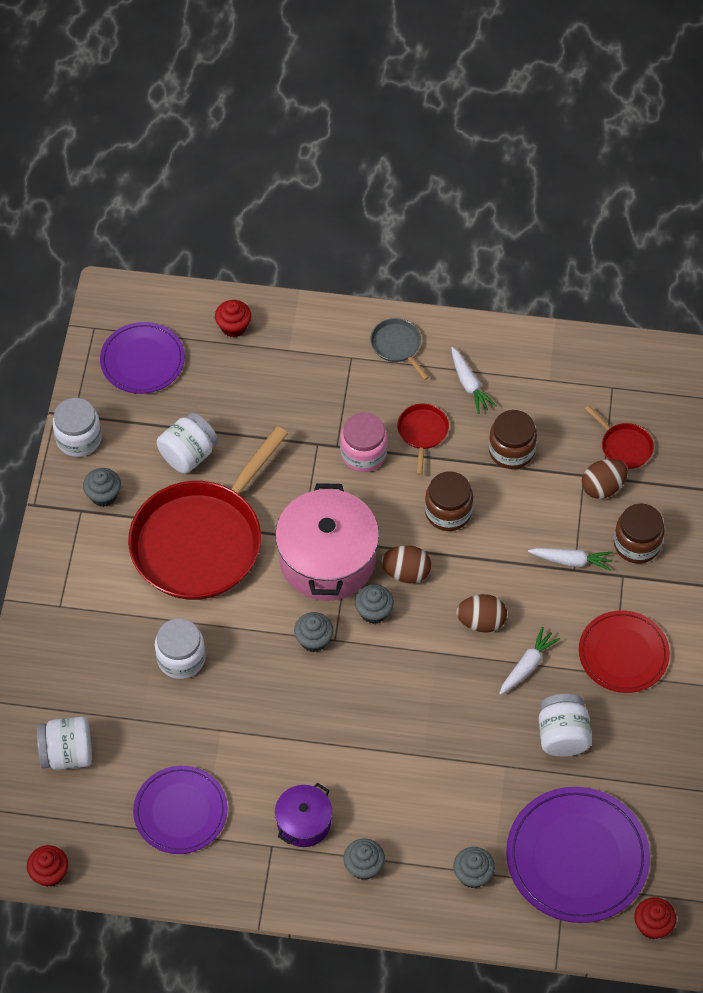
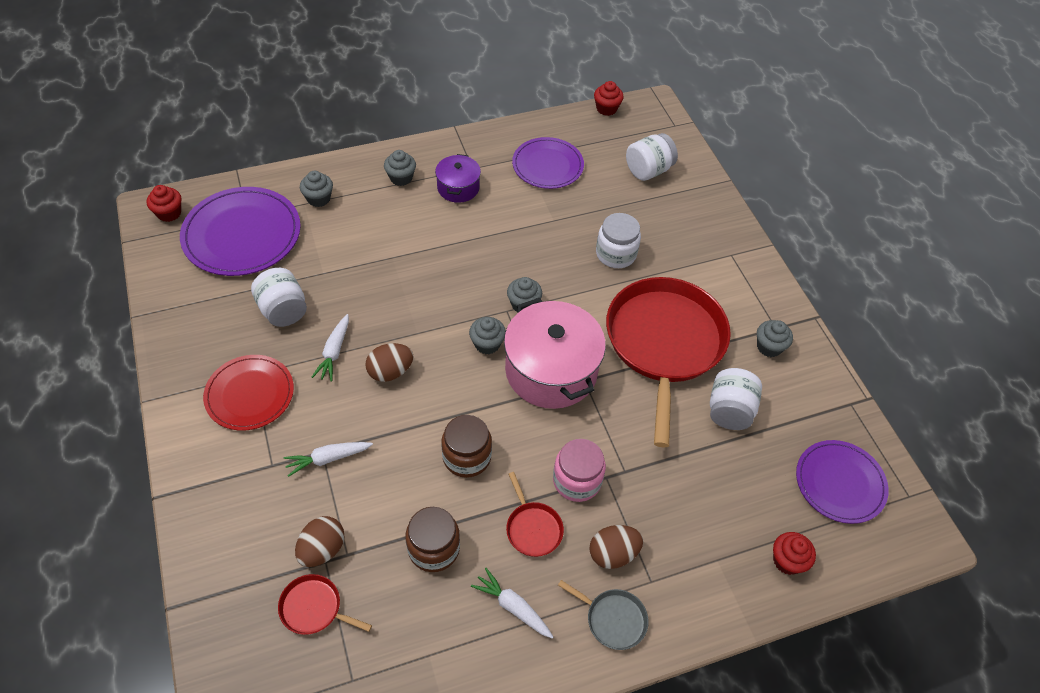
camera: 150 degrees right, 5 degrees down
white jar [52,398,102,457] -> none
brown egg [381,545,431,583] -> brown egg moved to [589,525,643,569]
brown jar [614,503,665,564] -> none

